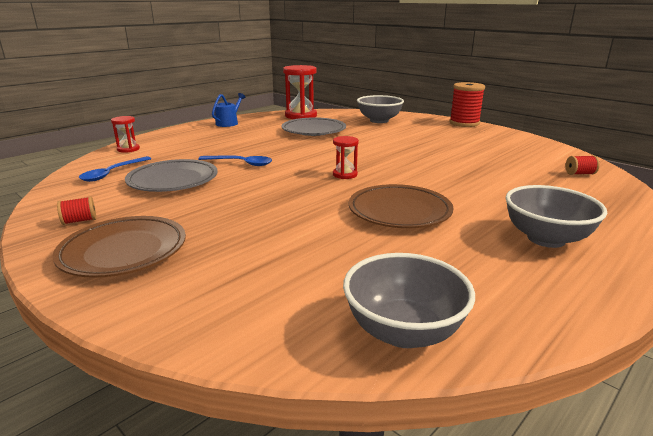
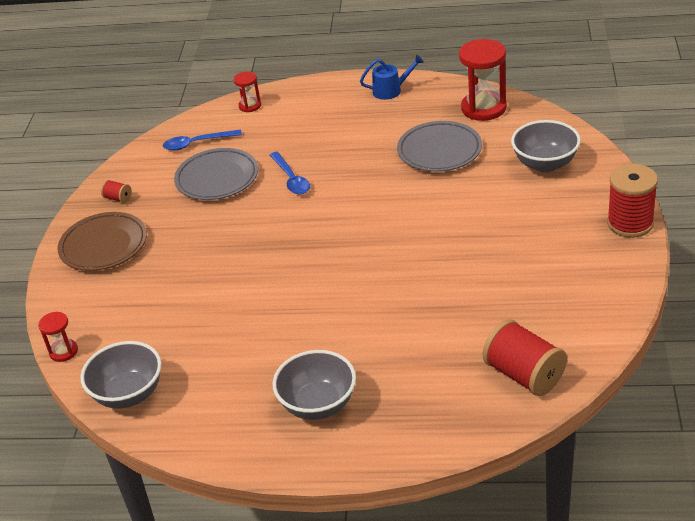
camera: 55 degrees right, 15 degrees up
red hourglass [333,136,359,179] -> red hourglass moved to [38,312,78,362]
brown plate [349,184,454,228] -> none
red spool [566,155,600,175] -> red spool [483,319,567,396], size x2.20

